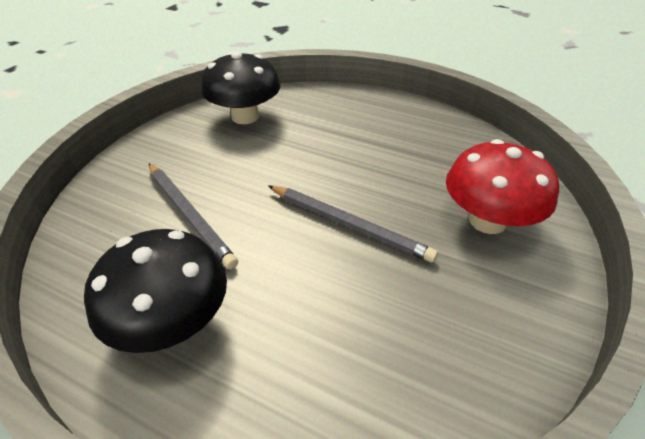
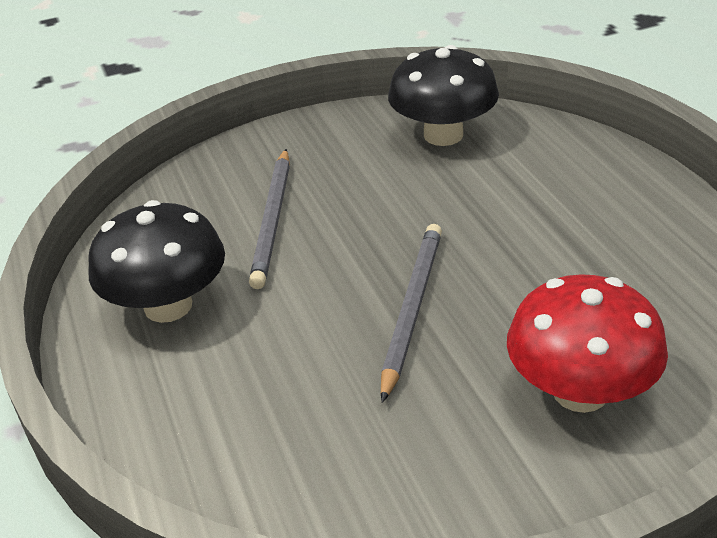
camera: 45 degrees right, 5 degrees down
grey pencil [268,186,438,263] -> grey pencil turned 150 degrees counterclockwise [381,224,442,403]

